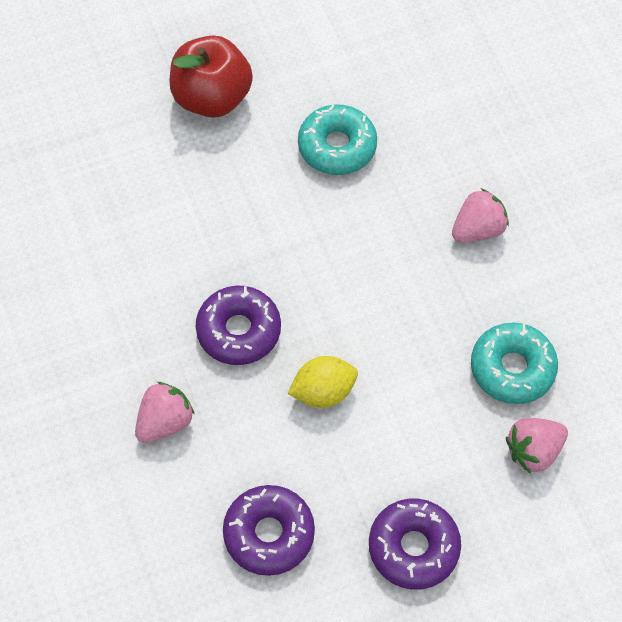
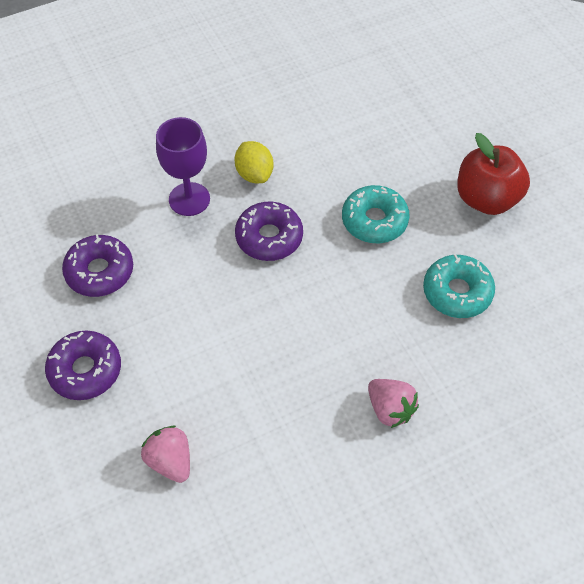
camera: 85 degrees right, 5 degrees down
pink strawberry [135,382,195,443] -> purple goblet [156,117,210,216]
yellow lemon [288,356,358,408] -> yellow lemon moved to [234,141,274,183]
turquoise donut [471,323,558,404] -> turquoise donut moved to [342,185,410,243]

